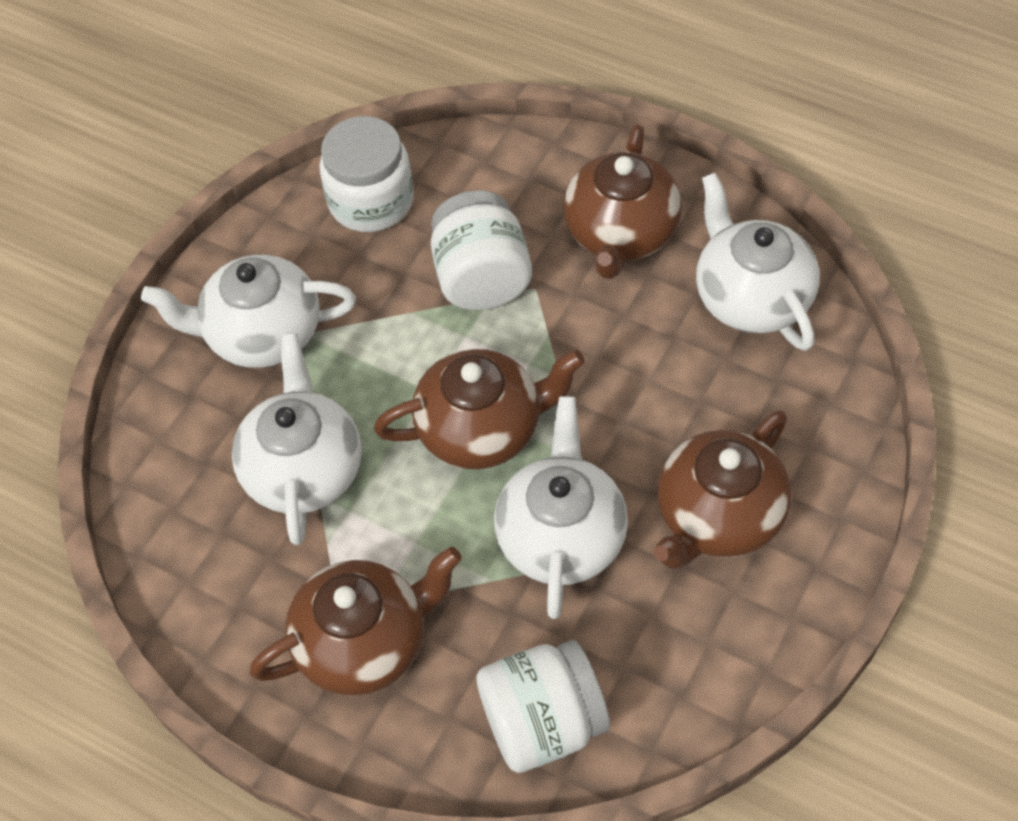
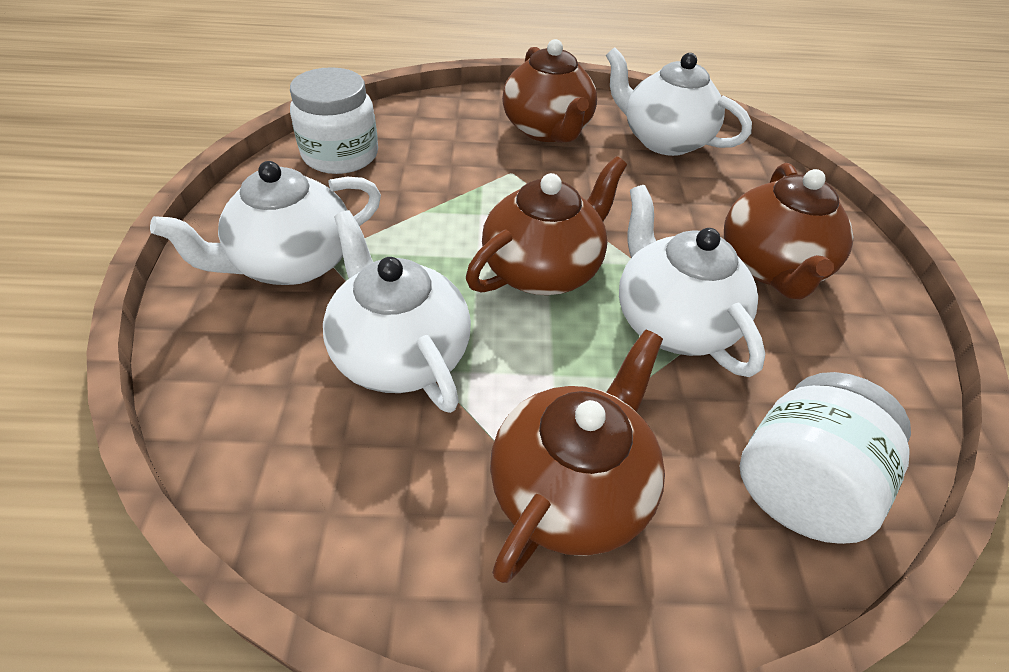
camera: 35 degrees left, 10 degrees down
white jar [431,190,532,310] -> none

